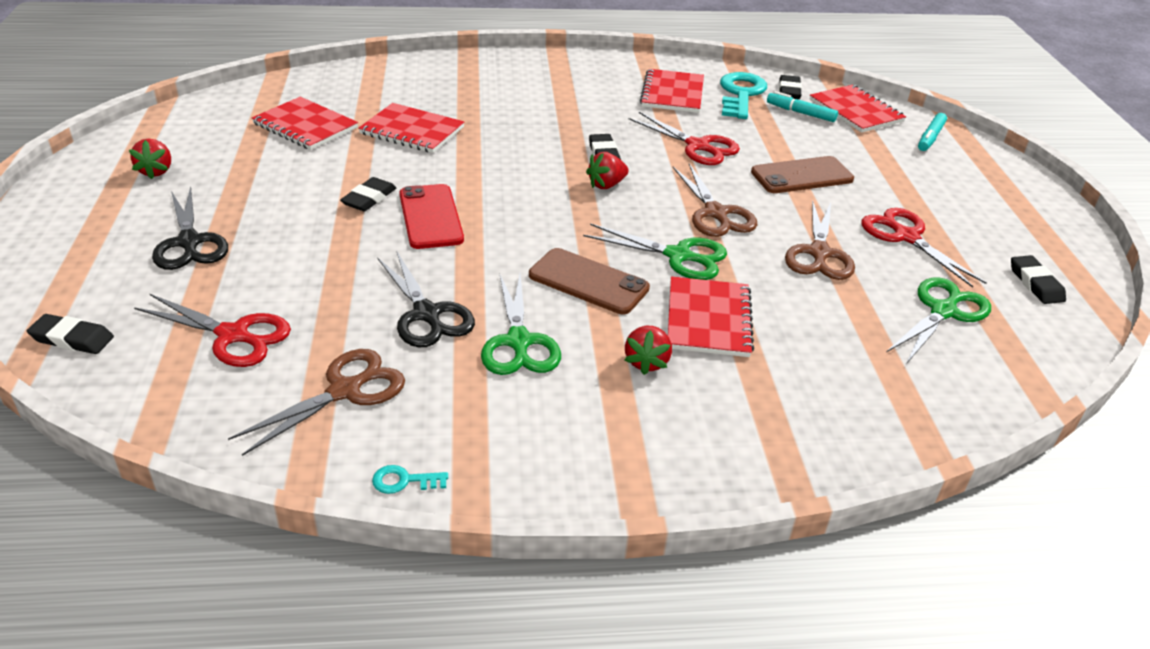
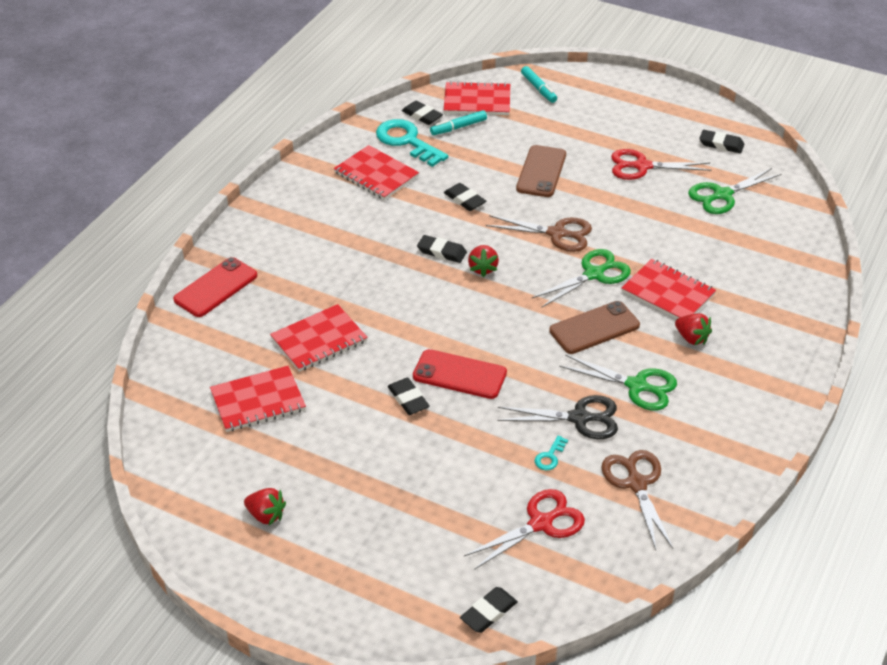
camera: 55 degrees left, 5 degrees up
black scissors [152,187,228,270] -> none
turquoise key [372,465,448,494] -> turquoise key moved to [535,435,568,470]
red scissors [629,112,740,165] -> black eraser [444,183,486,211]
brown scissors [785,200,855,280] -> none
green scissors [887,278,991,364] -> green scissors turned 105 degrees counterclockwise [688,168,781,214]
none -> red phone [173,257,258,317]

